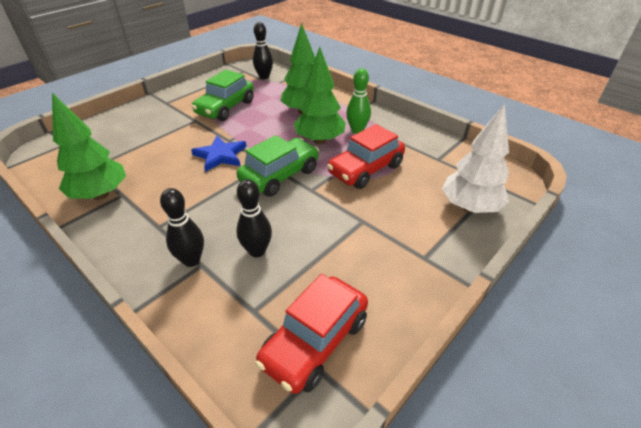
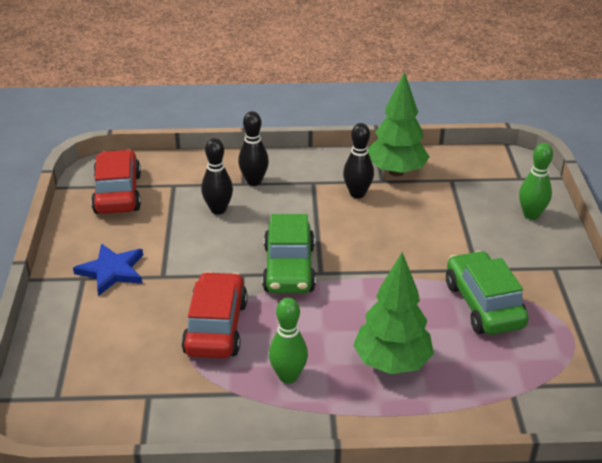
camera: 135 degrees right, 5 degrees down
blue star [191,136,246,172] -> blue star moved to [73,244,143,296]
black bowling pin [253,22,273,79] -> black bowling pin moved to [343,123,374,198]
green tree [294,47,346,144] -> none
white tree [442,104,509,213] -> none
none -> green bowling pin [519,143,553,220]

